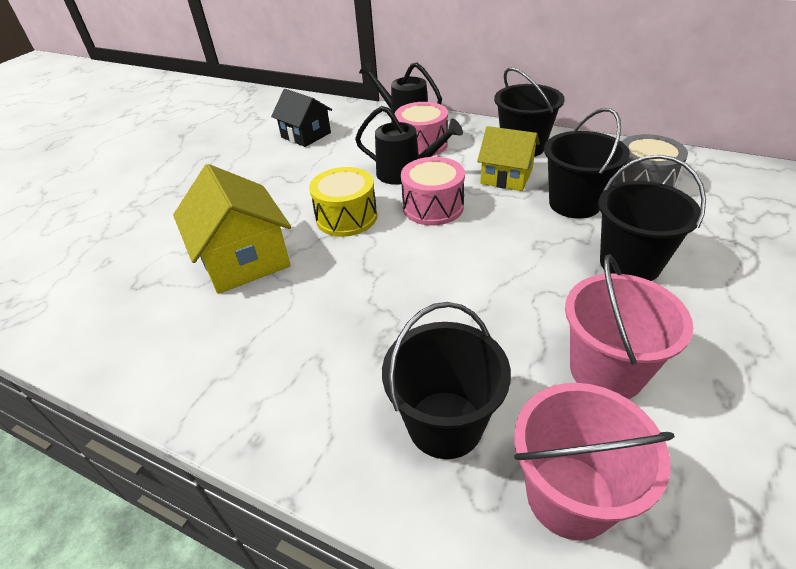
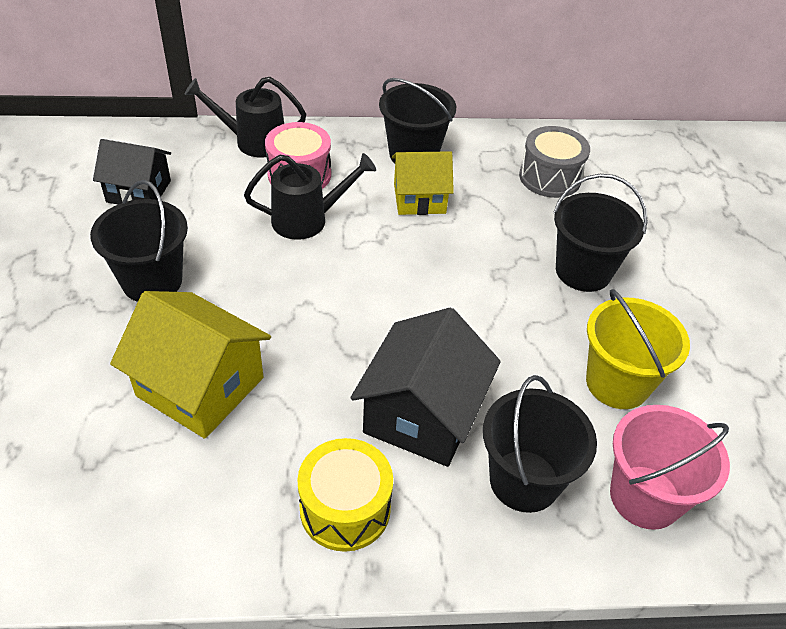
camera: 35 degrees left, 5 degrees up
yellow drum [309,167,377,237] -> yellow drum moved to [297,438,393,552]
pink drum [401,157,465,226] -> none
black bucket [544,108,630,219] -> black bucket moved to [90,180,188,302]
pink bucket [565,254,693,399] -> yellow bucket [586,289,690,409]
none -> black house [350,308,501,467]

